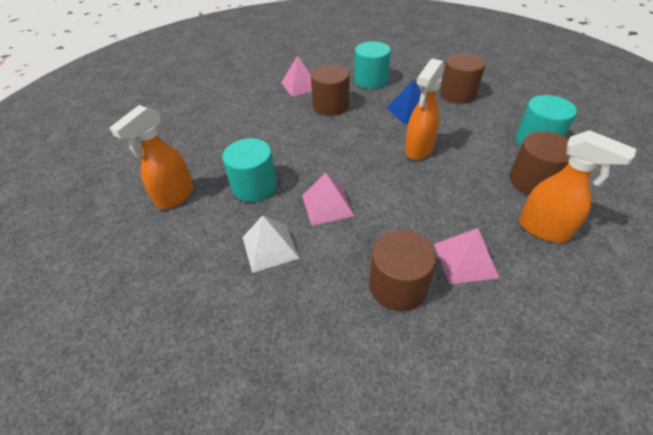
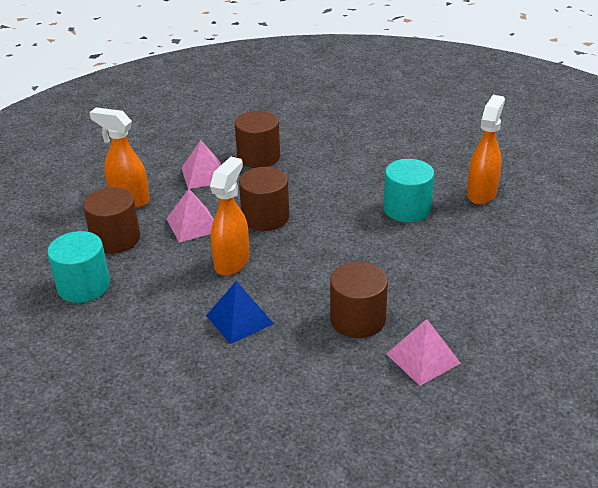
camera: 170 degrees right, 10 degrees down
white pyramid [242,215,299,273] -> none
pink pyramid [302,173,354,226] -> pink pyramid moved to [167,189,214,243]
turquoise cylinder [354,41,391,89] -> none
brown cylinder [440,53,485,104] -> brown cylinder moved to [239,167,289,231]

